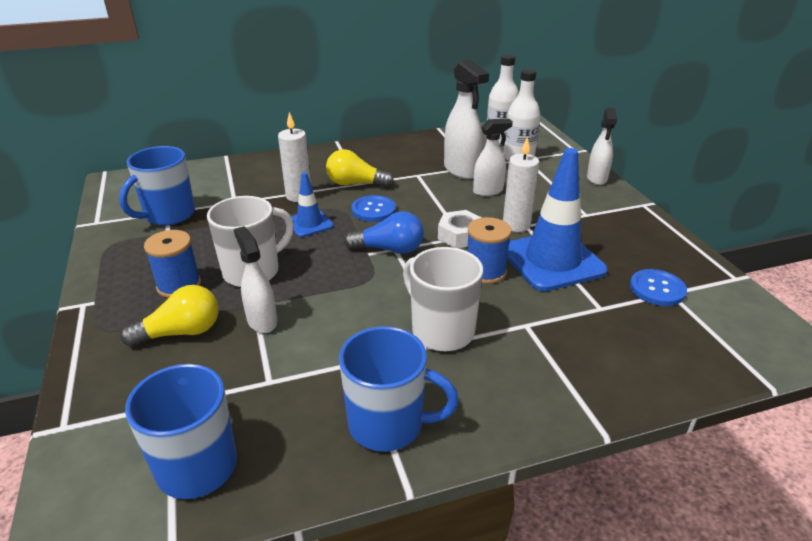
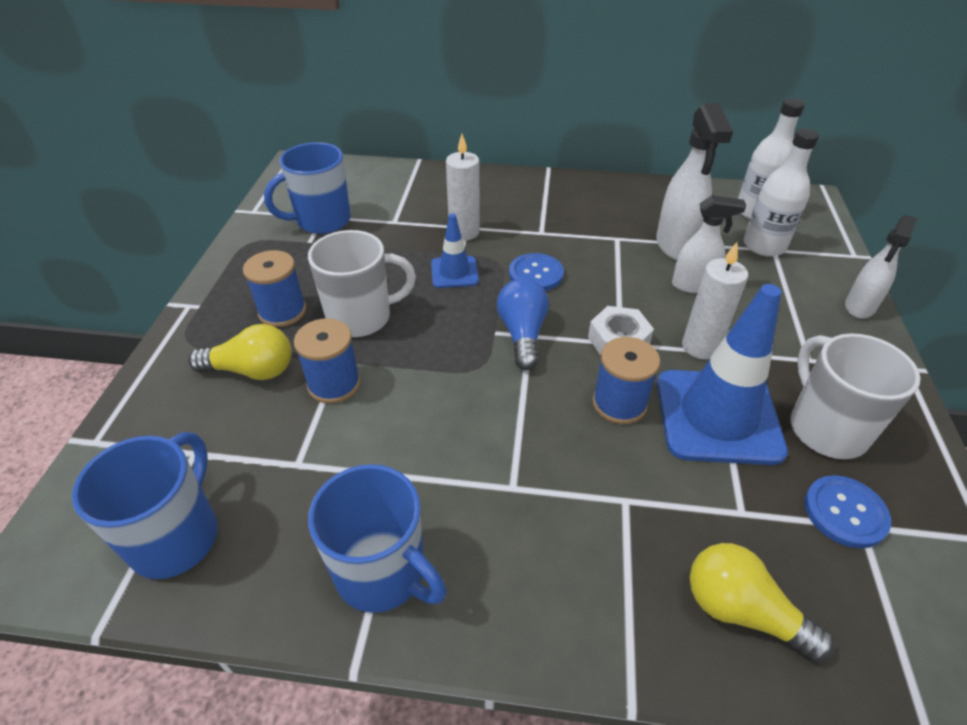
camera: 25 degrees right, 10 degrees up
white spray bottle [234,226,277,333] -> blue spool [294,318,361,404]
yellow light bulb [326,149,394,187] -> yellow light bulb moved to [690,543,835,662]
blue light bulb [344,211,424,254] -> blue light bulb turned 120 degrees counterclockwise [497,278,549,370]
white mug [403,247,483,351] -> white mug moved to [790,333,921,459]

